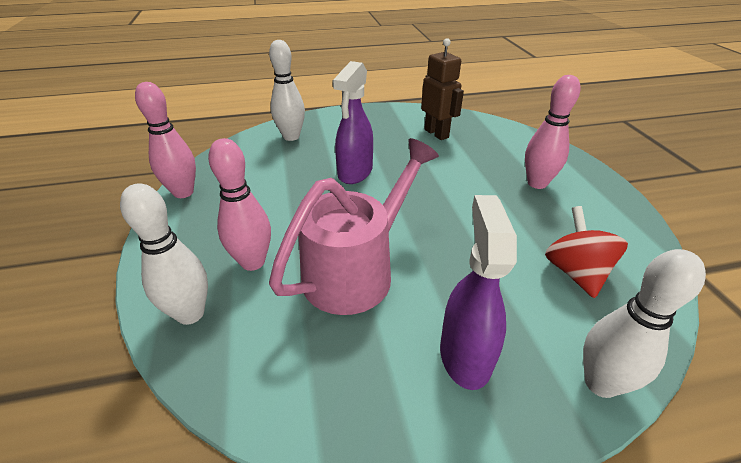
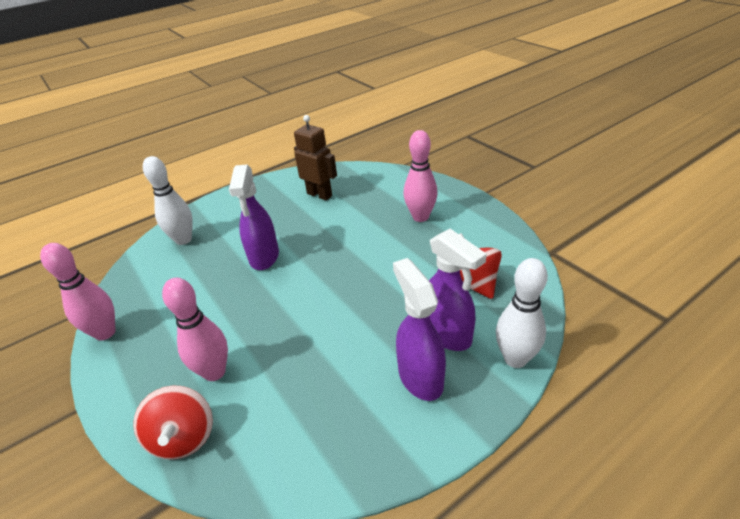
camera: 20 degrees left, 0 degrees up
white bowling pin [120,183,208,325] -> red spinning top [133,385,213,459]
pink watering can [269,138,439,315] -> none
none -> purple spray bottle [429,229,487,351]

